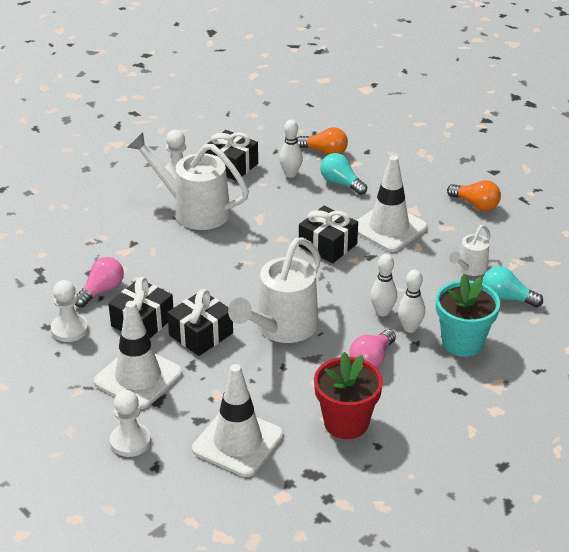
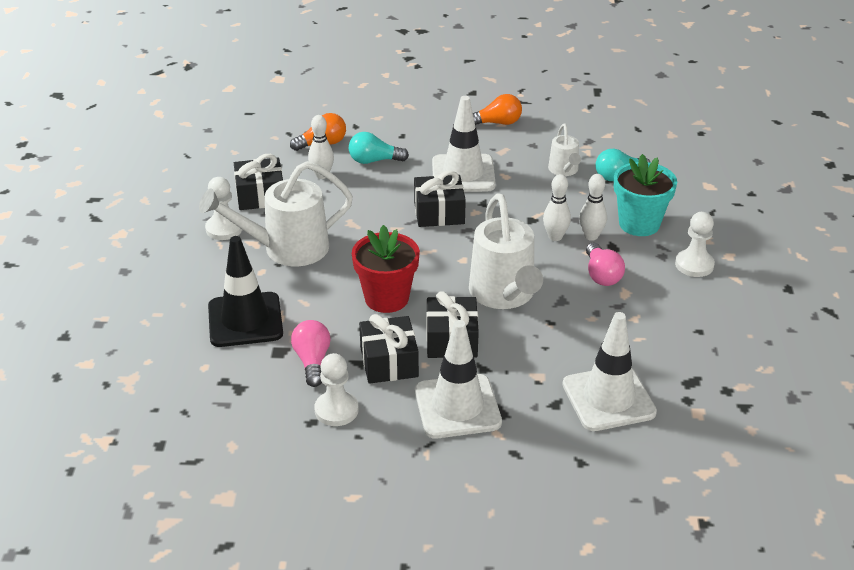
camera: 45 degrees left, 0 degrees up
white pawn [110,390,151,457] -> white pawn moved to [675,212,715,277]
red flower pot [314,352,383,439] -> red flower pot moved to [352,225,420,313]
none -> black traffic cone [208,236,283,347]

